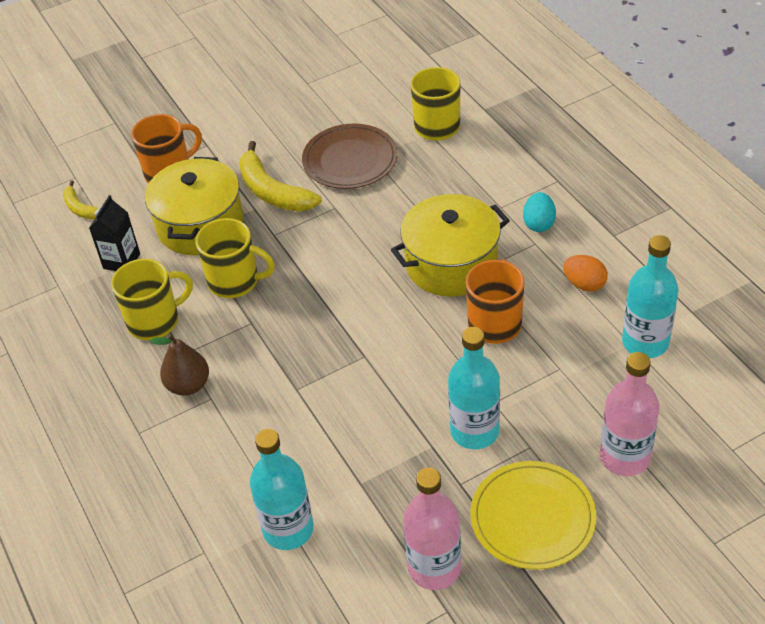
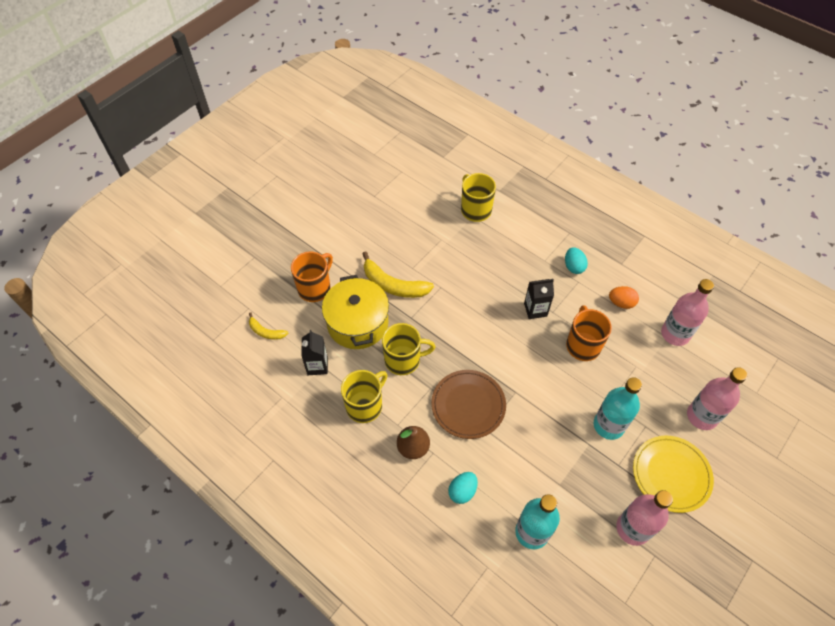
camera: 25 degrees left, 10 degrees up
brown plate [302,124,398,189] -> brown plate moved to [431,370,506,439]
yellow pot [391,194,510,297] -> black carton [524,279,554,319]
turquoise bottle [622,235,679,358] -> pink bottle [661,279,714,346]
none -> turquoise egg [448,472,478,504]

